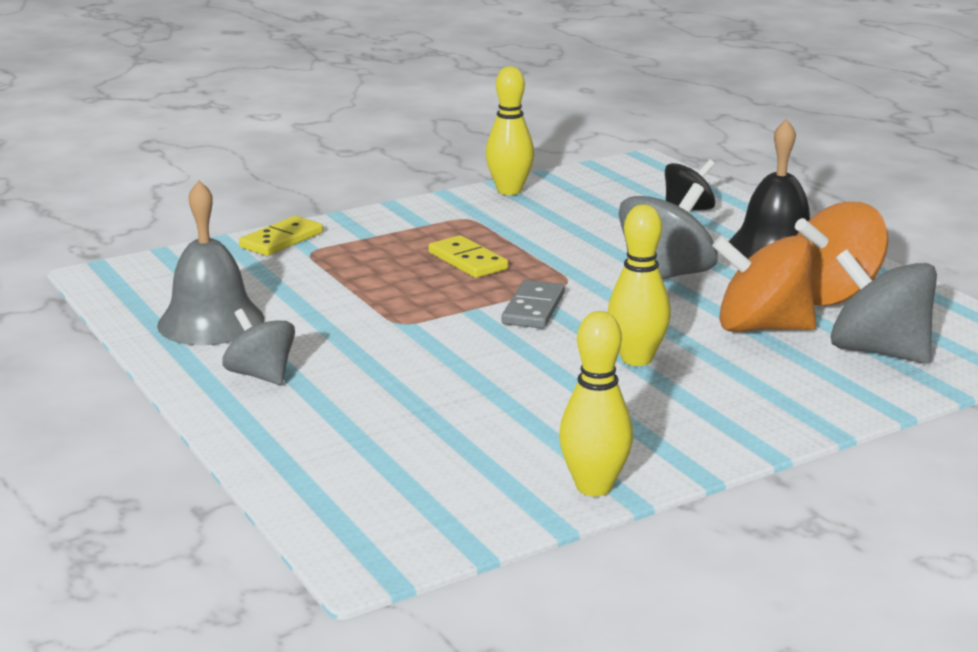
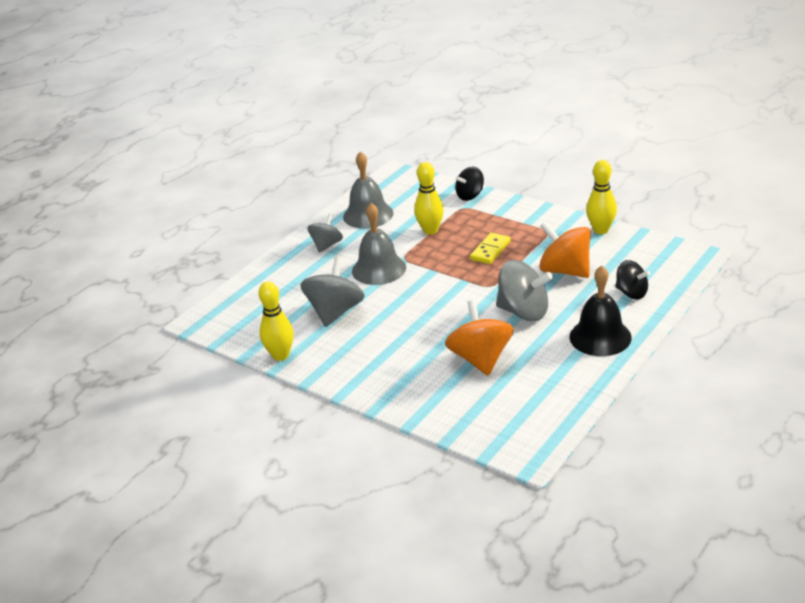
camera: 70 degrees right, 10 degrees up
yellow domino [239,216,323,256] -> black spinning top [455,166,484,201]
grey domino [502,280,565,329] -> none
yellow bowling pin [608,205,671,366] -> yellow bowling pin moved to [414,162,444,235]
orange spinning top [795,202,888,306] -> orange spinning top moved to [539,221,591,278]
grey spinning top [830,249,937,364] -> grey spinning top moved to [300,257,365,327]
none -> grey bell [352,203,406,285]

